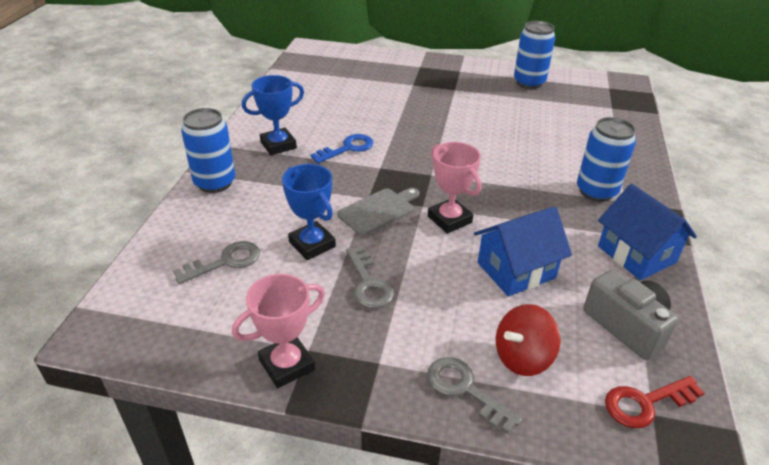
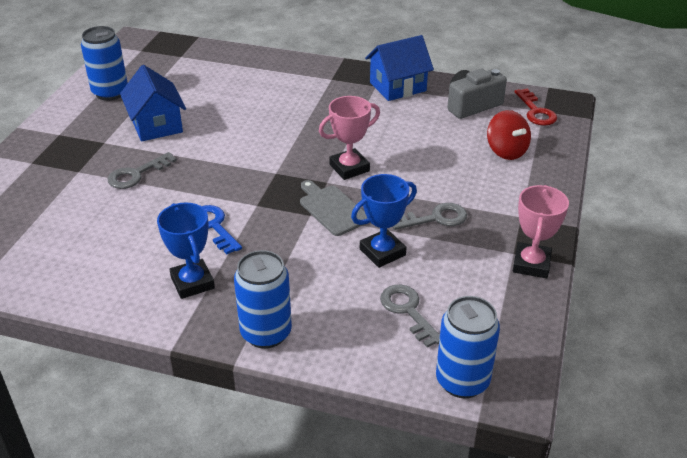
camera: 85 degrees left, 0 degrees up
pink trophy [232,274,325,388] -> pink trophy turned 45 degrees clockwise [513,185,569,278]
grey key [427,357,523,434] -> grey key moved to [108,152,177,189]
blue house [474,207,572,296] -> blue house moved to [120,65,186,141]
blue can [577,117,636,202] -> blue can moved to [436,296,500,398]

